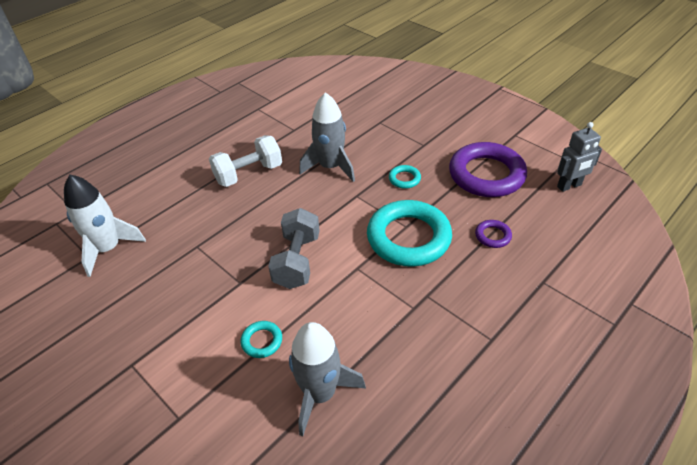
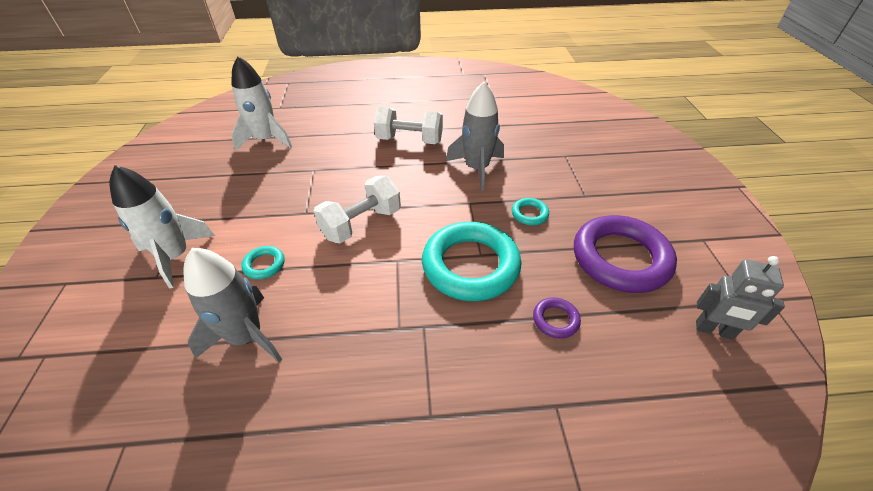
camera: 40 degrees right, 0 degrees up
grey dumbbell [268,208,320,289] -> white dumbbell [314,176,401,243]
none -> white rocket [110,165,215,289]

